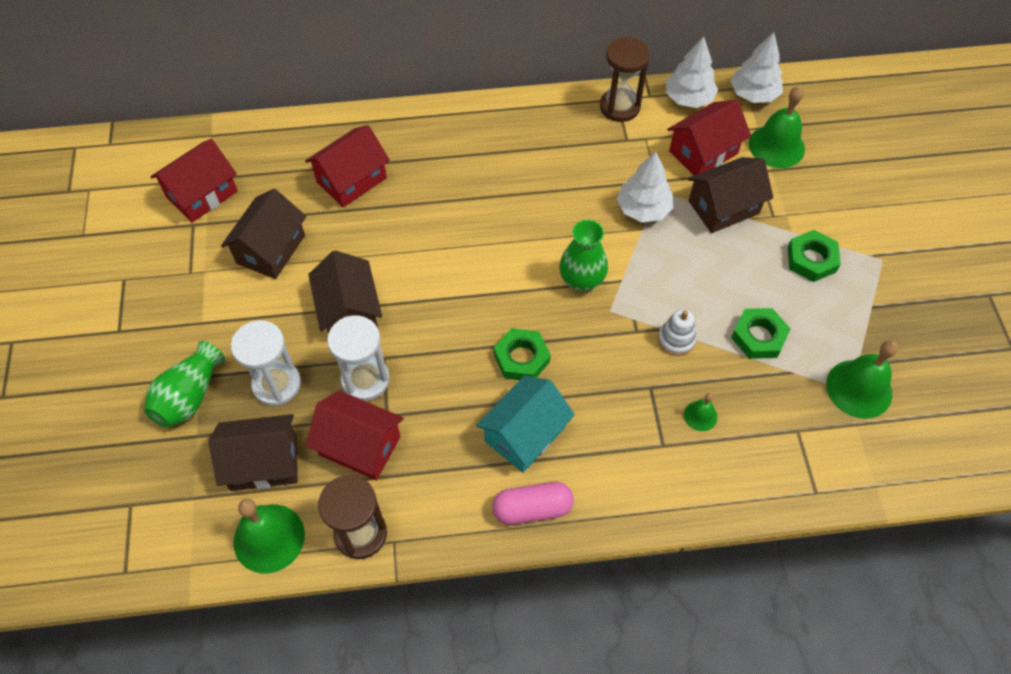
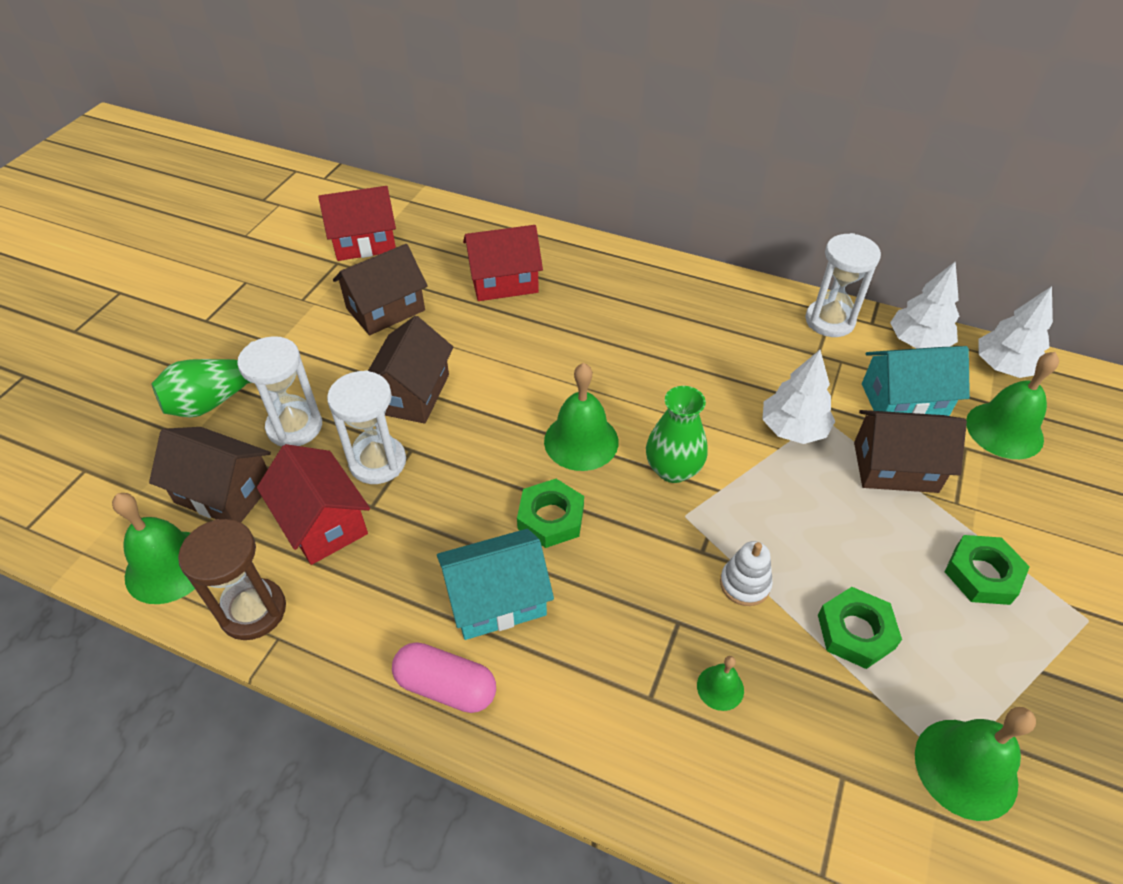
camera: 30 degrees right, 10 degrees down
brown hourglass [600,37,650,122] -> white hourglass [805,233,881,337]
red house [667,99,751,176] -> turquoise house [862,346,970,416]
none -> green bell [544,363,619,471]

